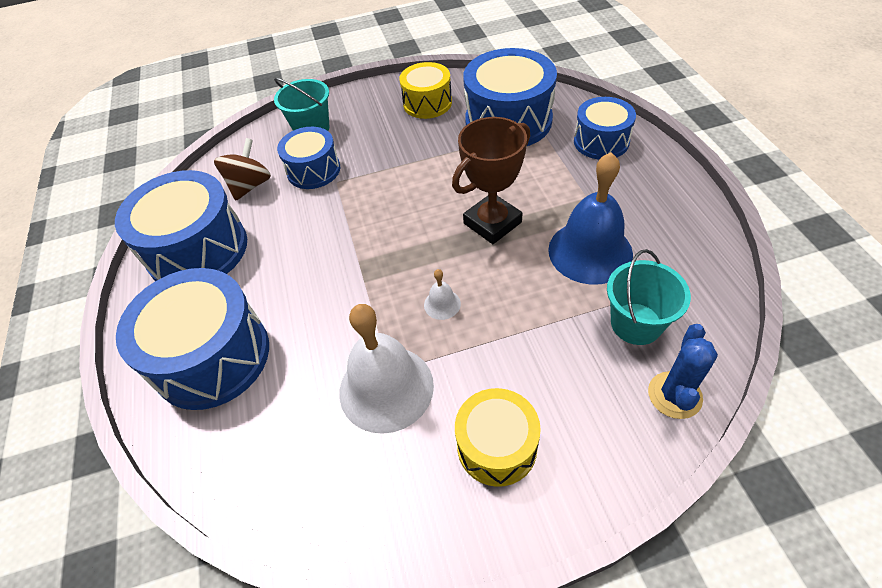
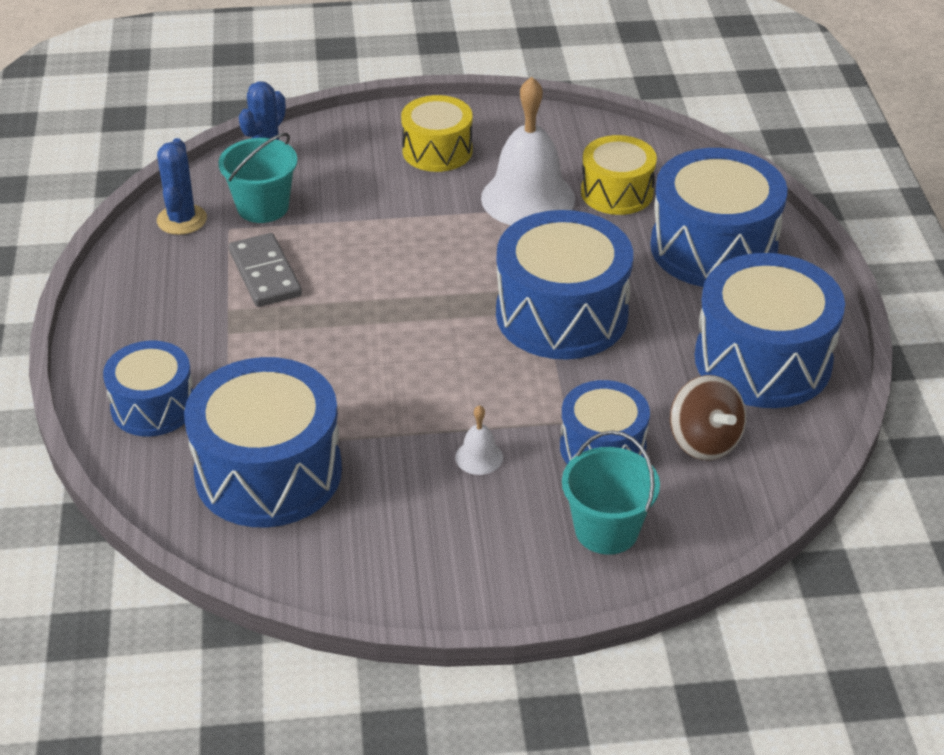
camera: 175 degrees left, 10 degrees down
brown spinning top [214,138,271,200] -> brown spinning top turned 60 degrees counterclockwise [670,375,746,460]
yellow drum [399,62,452,119] -> yellow drum moved to [581,135,657,215]
white bell [424,269,461,320] -> white bell moved to [455,405,503,475]
brown trophy [452,117,530,244] -> none
blue bell [548,152,633,285] -> grey domino [229,233,302,307]
none -> blue cactus [157,138,207,235]
none -> blue drum [496,210,633,360]

